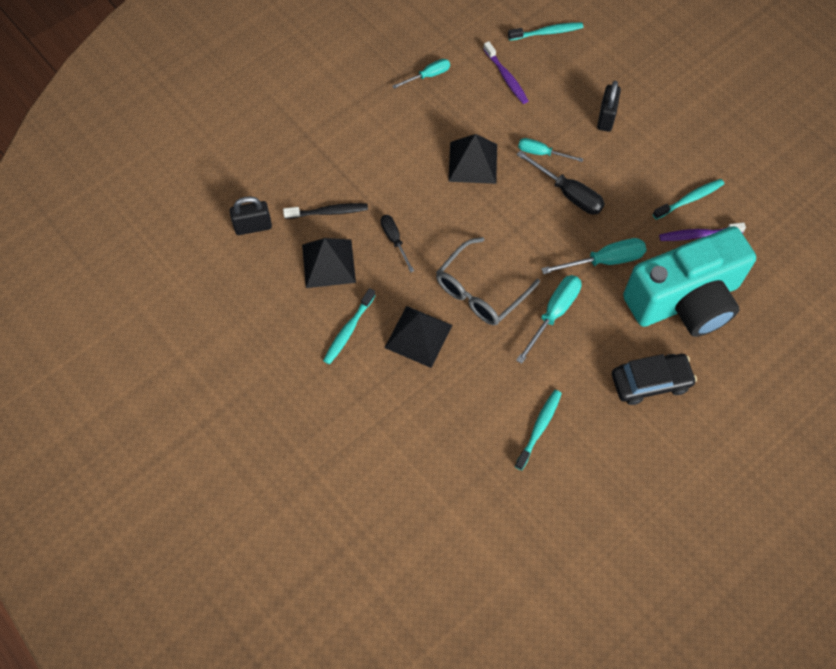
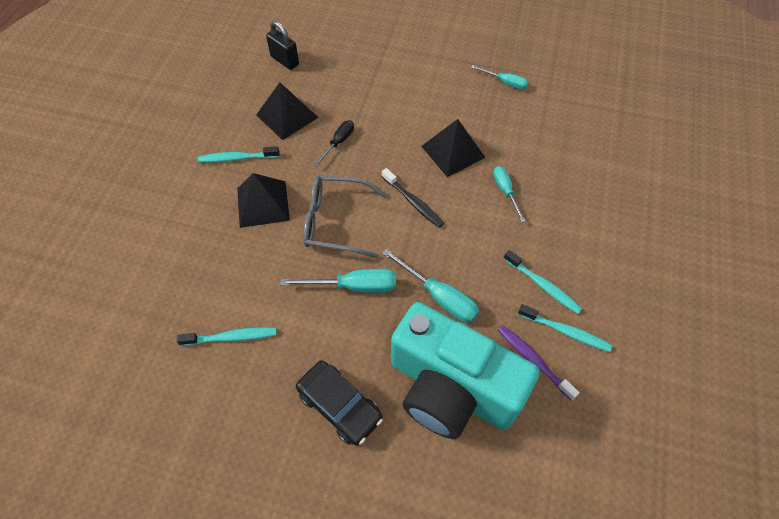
camera: 55 degrees right, 5 degrees down
black toothbrush [283,203,368,219] -> black toothbrush moved to [382,168,444,228]
purple toothbrush [483,41,528,104] -> none
turquoise toothbrush [508,22,583,41] -> turquoise toothbrush moved to [504,250,583,314]
black screwdriver [516,150,605,214] -> none
black padlock [597,81,621,132] -> none

